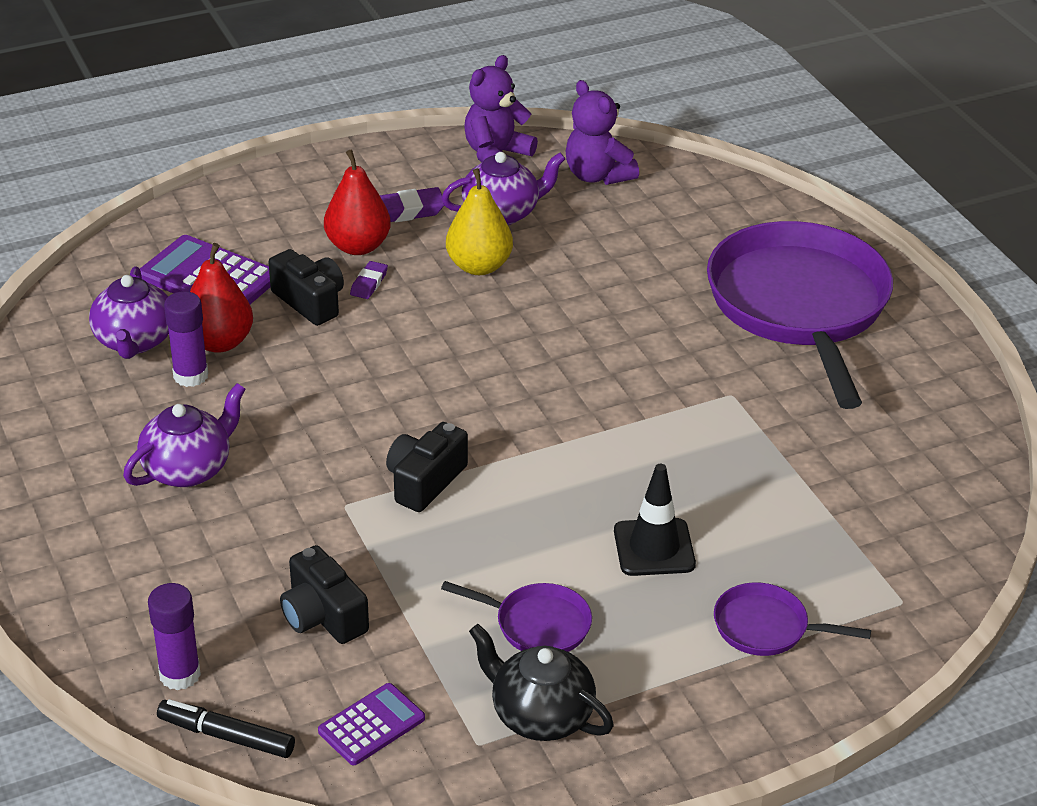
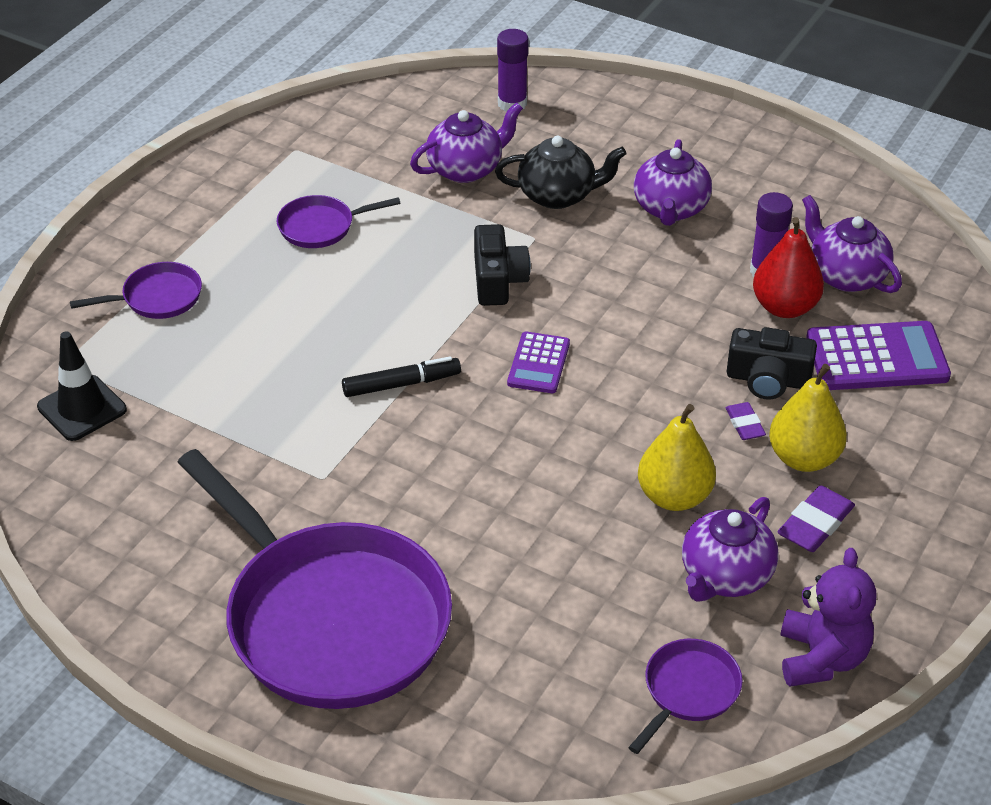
camera: 145 degrees right, 5 degrees up
black marker [157,699,295,758] -> black marker moved to [342,356,461,397]
black camera [280,545,369,644] -> purple teapot [410,102,523,183]
purple calculator [318,683,425,765] -> purple calculator moved to [507,331,570,393]
red pear [324,149,391,255] -> yellow pear [769,364,847,472]
black teapot [469,624,614,741] -> black teapot moved to [495,136,626,209]
purple teddy bear [566,80,639,185] -> purple pan [628,639,743,754]
black traffic cone [614,464,696,576] -> black traffic cone moved to [37,331,127,441]

